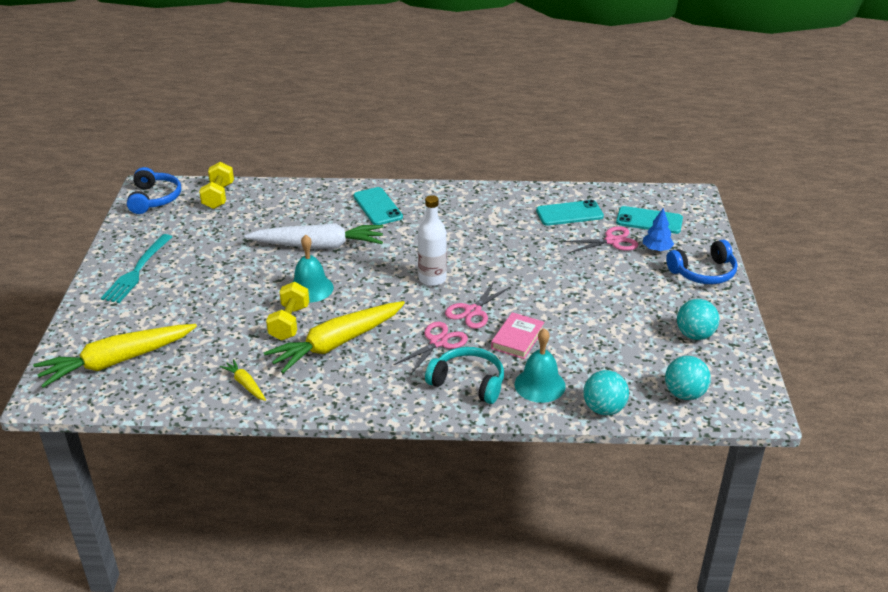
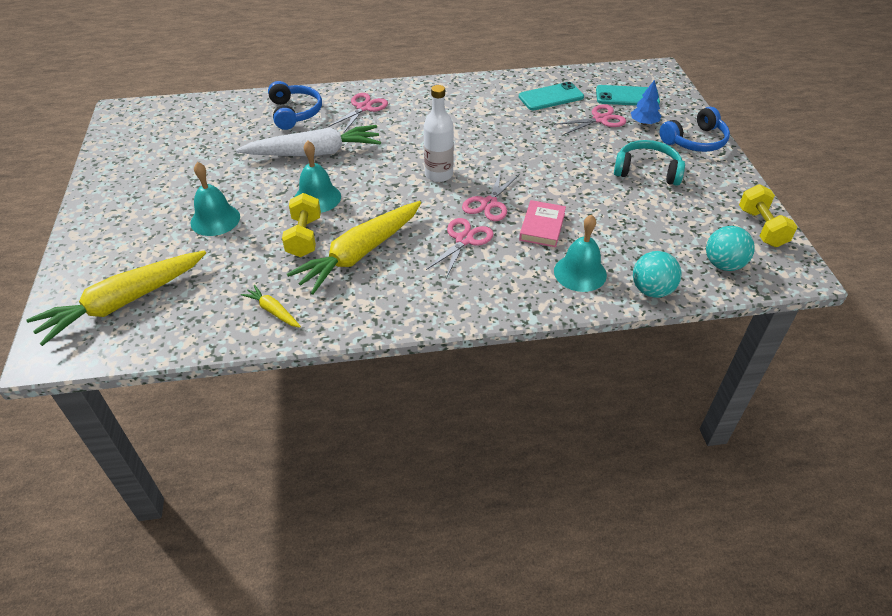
camera: 10 degrees left, 10 degrees up
turquoise fork [101,234,172,303] -> none
blue headphones [127,167,181,214] -> blue headphones moved to [268,81,322,130]
yellow dumbbell [199,162,234,209] -> yellow dumbbell moved to [739,184,797,247]
turquoise phone [353,187,403,225] -> pink scissors [328,93,388,132]
turquoise headphones [425,347,504,404] -> turquoise headphones moved to [614,140,685,186]
turquoise ball [677,299,719,340] -> none
none -> turquoise bell [190,162,240,236]

